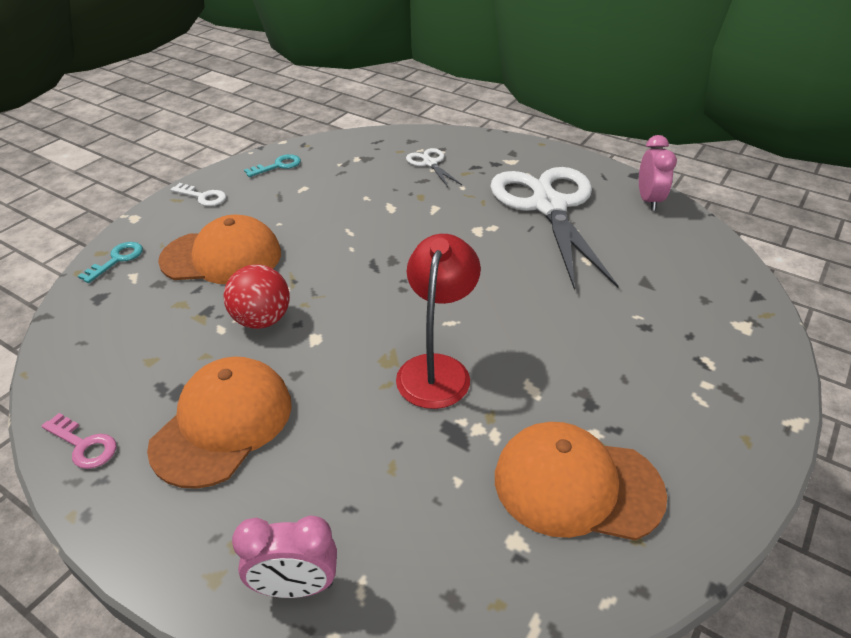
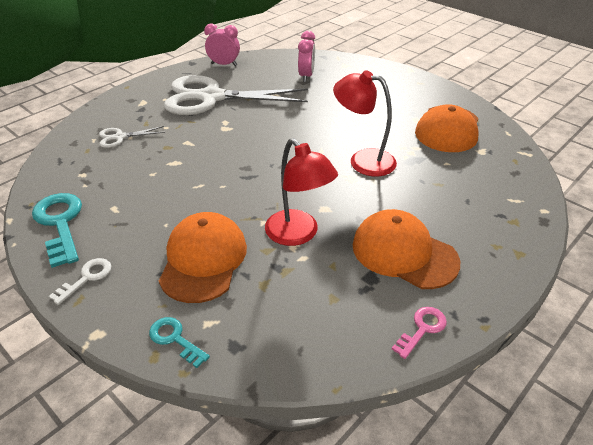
camera: 80 degrees left, 0 degrees up
red ball [223,265,290,329] -> red lamp [265,138,338,246]
pink clock [232,515,337,598] -> pink clock moved to [298,31,315,82]
turquoise key [244,154,301,177] -> turquoise key [32,193,82,268], size x1.81

